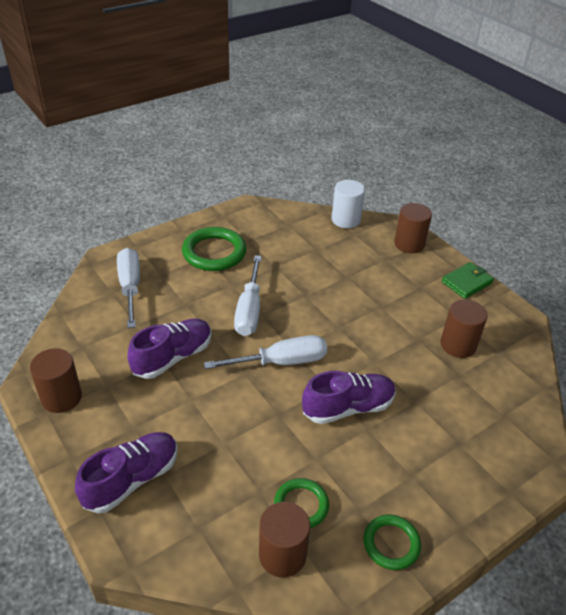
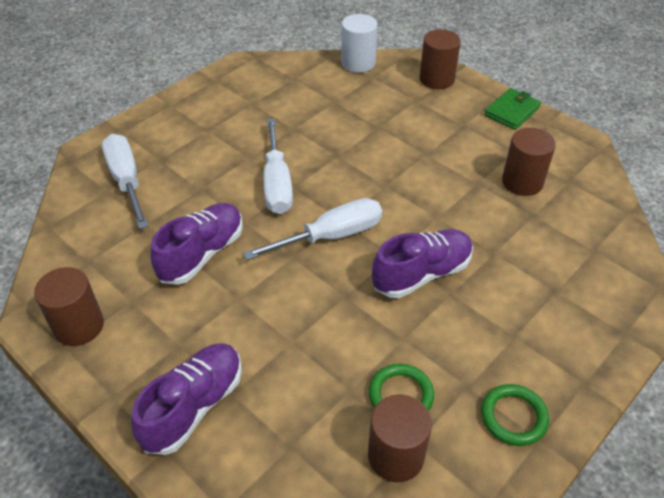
camera: 10 degrees left, 5 degrees up
green ring [182,227,246,271] -> none

